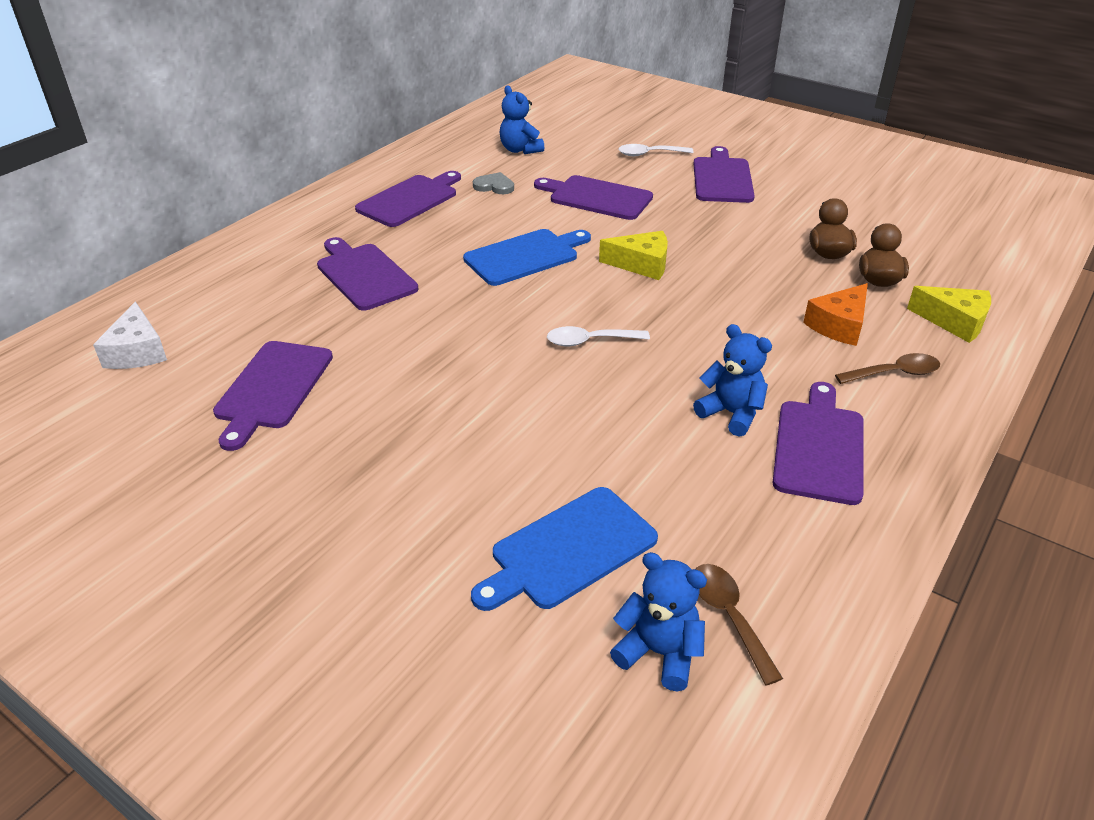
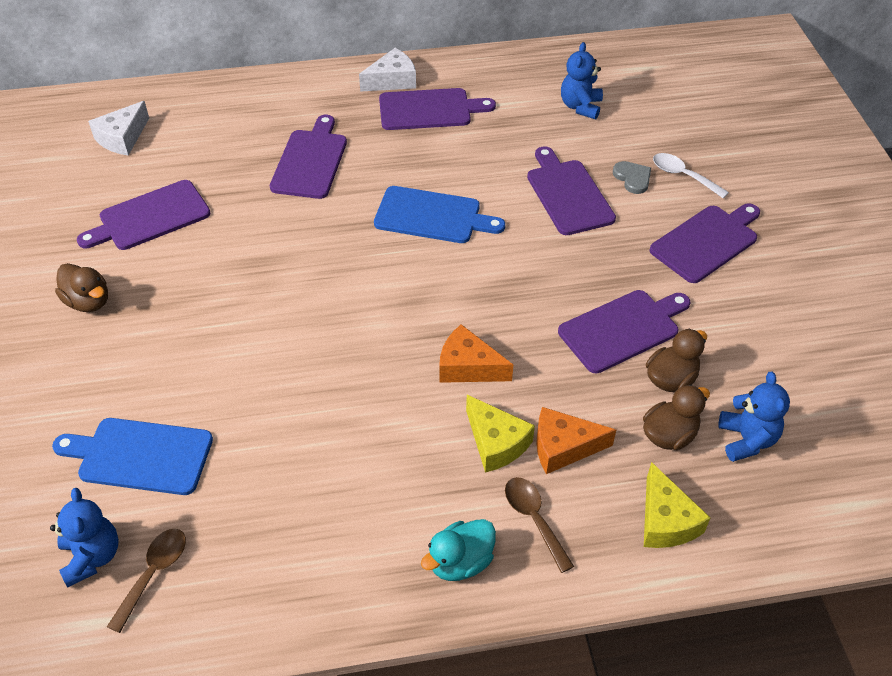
camera: 45 degrees right, 10 degrees up
grey heart [473,172,514,194] -> grey heart moved to [613,161,651,194]
white spoon [547,326,650,346] -> none
yellow cheese [599,231,668,280] -> yellow cheese moved to [466,395,535,473]
blue teddy bear [693,324,772,437] -> blue teddy bear moved to [718,372,790,462]
purple cutting board [772,382,864,505] -> purple cutting board moved to [558,290,691,373]
brown spoon [835,353,940,384] -> brown spoon turned 150 degrees counterclockwise [505,477,574,573]
none -> brown duck [55,263,108,312]
none -> white cheese [359,48,416,92]
none -> turquoise duck [421,519,496,581]
none -> orange cheese [439,324,513,383]

